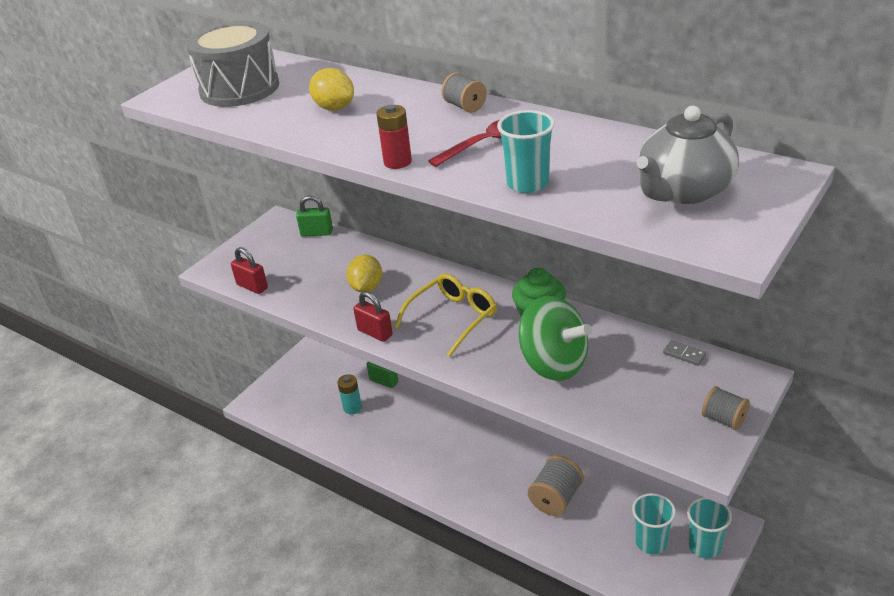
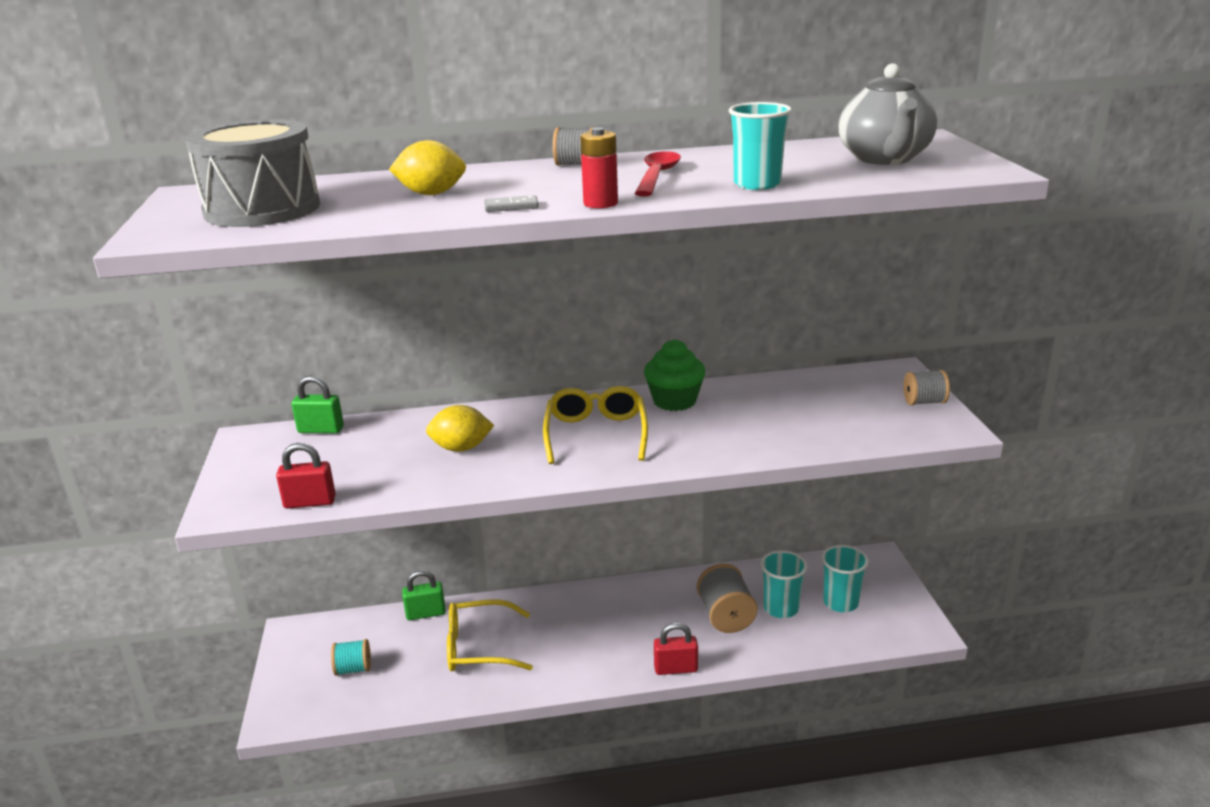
camera: 45 degrees left, 10 degrees down
green padlock [296,195,333,237] -> green padlock turned 45 degrees clockwise [292,376,344,434]
turquoise battery [337,374,362,414] -> none
yellow lemon [346,255,382,292] -> yellow lemon turned 60 degrees counterclockwise [426,405,494,452]
red padlock [353,291,393,342] -> red padlock moved to [654,623,698,675]
green spinning top [518,296,592,381] -> none
grey domino [663,340,706,366] -> grey domino moved to [484,195,538,212]
turquoise cup [687,497,732,559] -> turquoise cup moved to [760,550,807,618]
none -> turquoise spool [331,639,371,676]
none -> yellow glasses [447,599,533,671]

